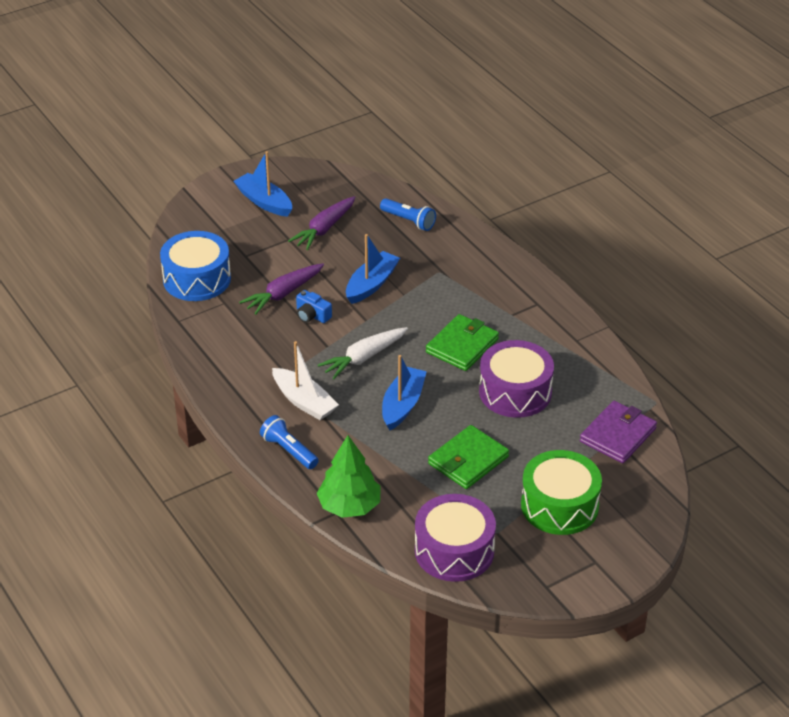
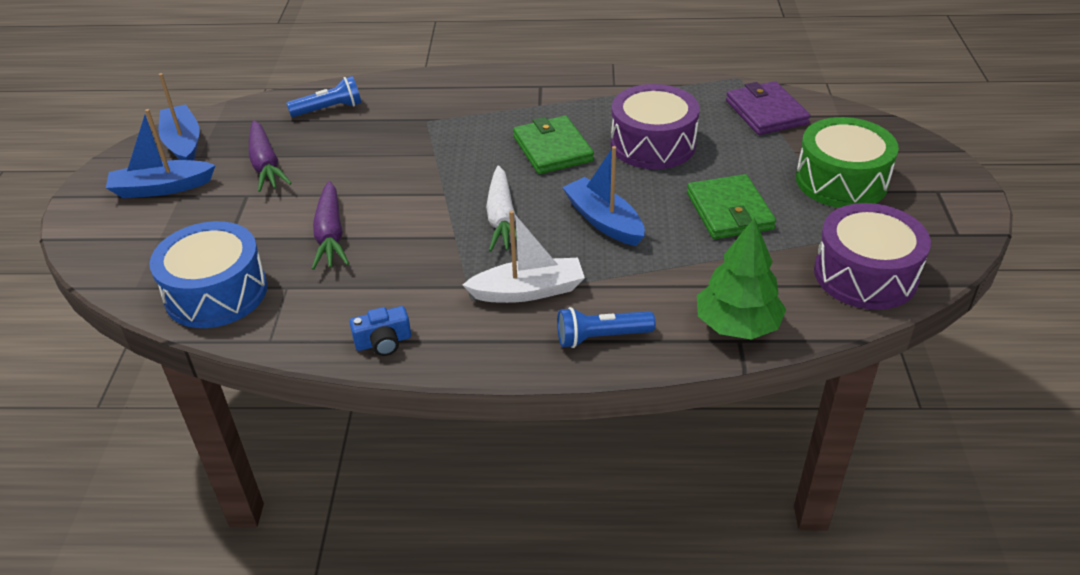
camera: 55 degrees left, 0 degrees up
blue camera [296,290,332,323] -> blue camera moved to [349,306,411,356]
blue boat [346,234,400,304] -> blue boat moved to [158,73,200,161]

